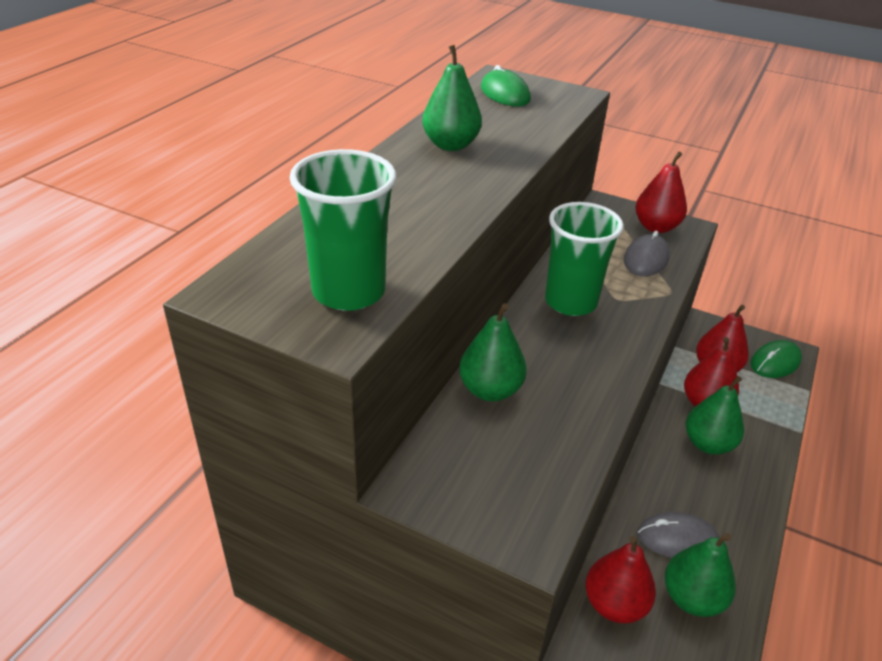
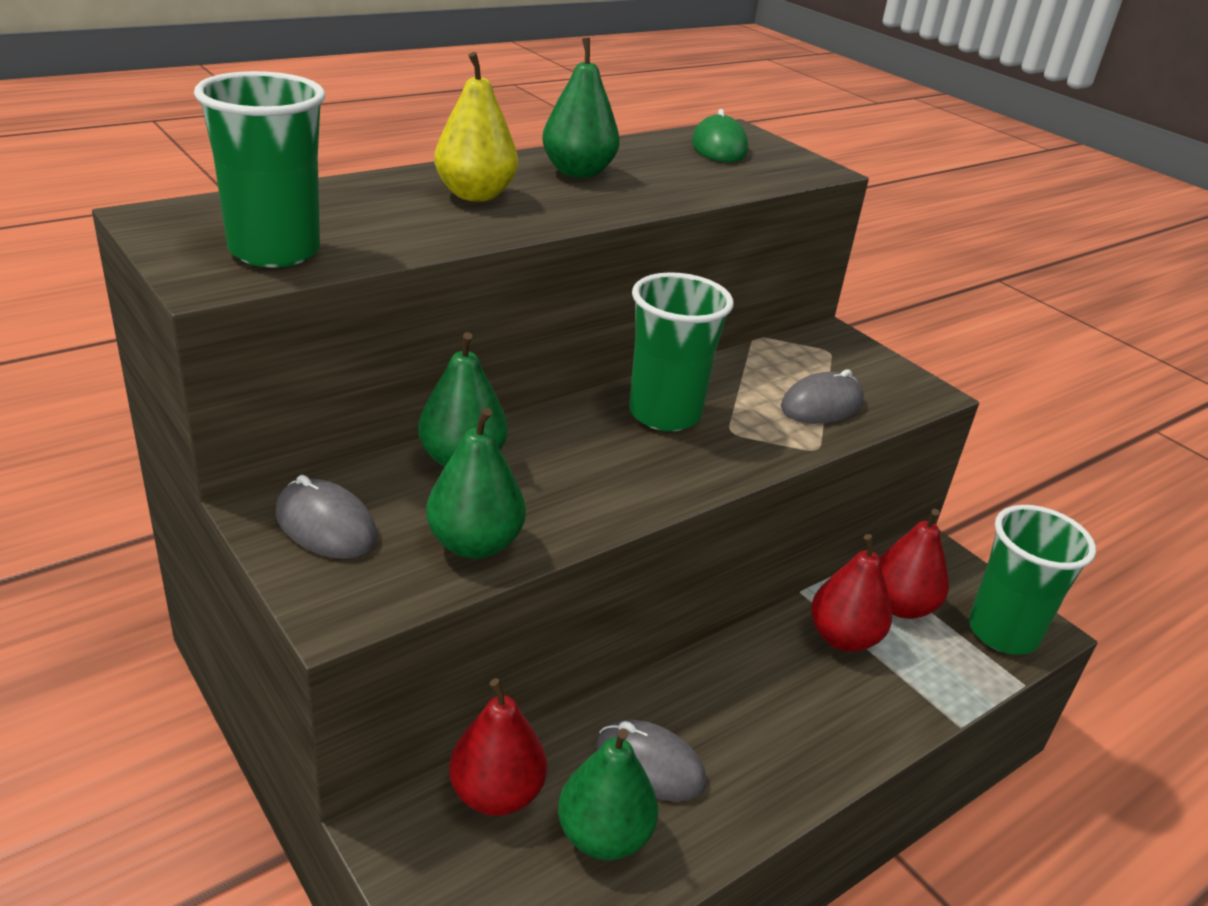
camera: 25 degrees right, 5 degrees down
red pear [635,152,687,233] -> none
green pear [686,376,744,455] -> green pear moved to [426,408,526,559]
green mouse [751,340,802,378] -> green cup [969,505,1096,655]
none -> grey mouse [275,475,377,559]
none -> yellow pear [434,52,518,202]

